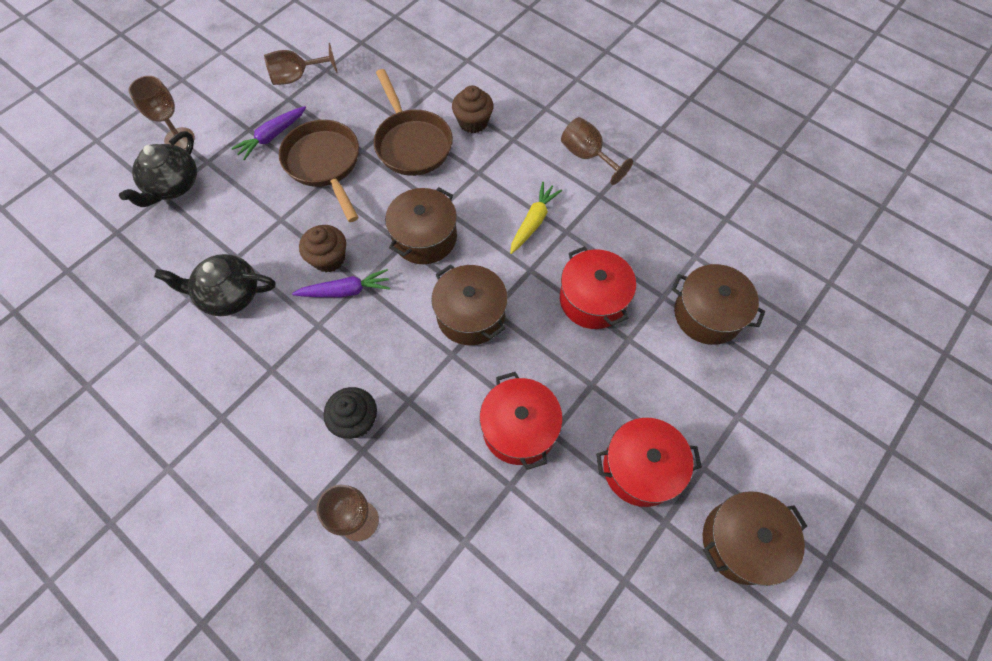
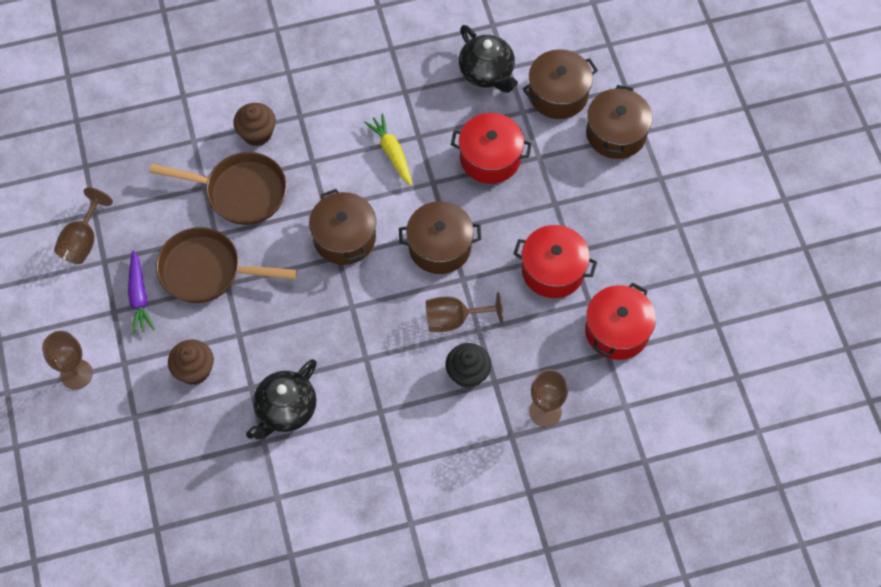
camera: 55 degrees left, 0 degrees up
black teapot [119,131,197,207] -> black teapot moved to [459,25,518,93]
purple carrot [292,269,390,297] -> none
brown cupcake [299,225,346,272] -> brown cupcake moved to [168,340,214,385]
brown goblet [561,117,633,185] -> brown goblet moved to [426,292,503,332]
red pot [596,418,702,507] -> red pot moved to [585,282,656,360]
brown pot [703,491,807,586] -> brown pot moved to [586,85,653,159]

